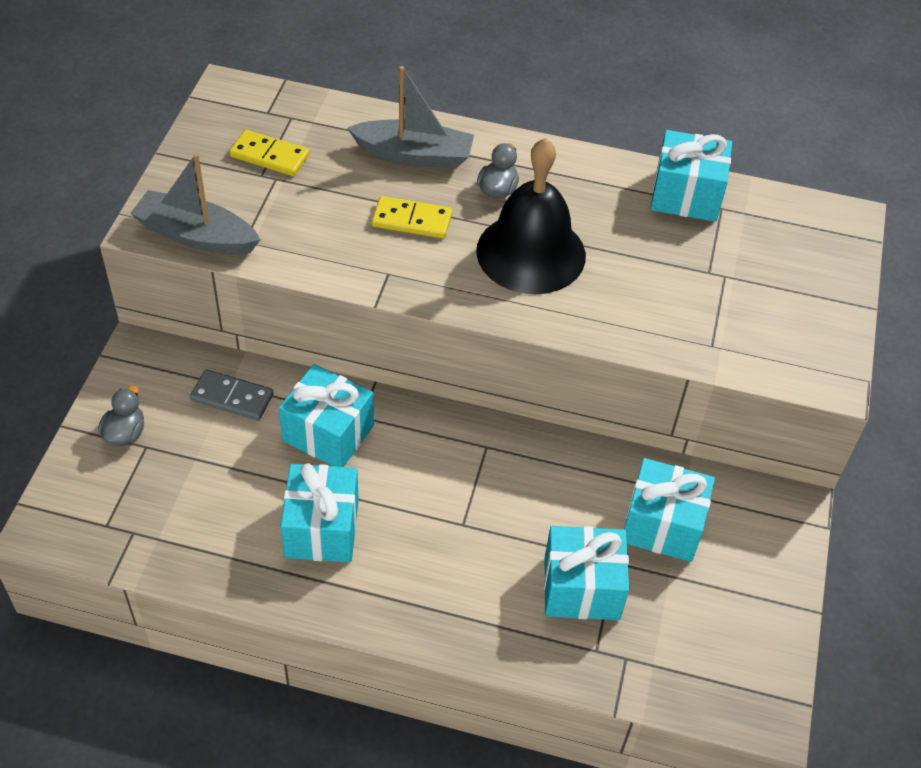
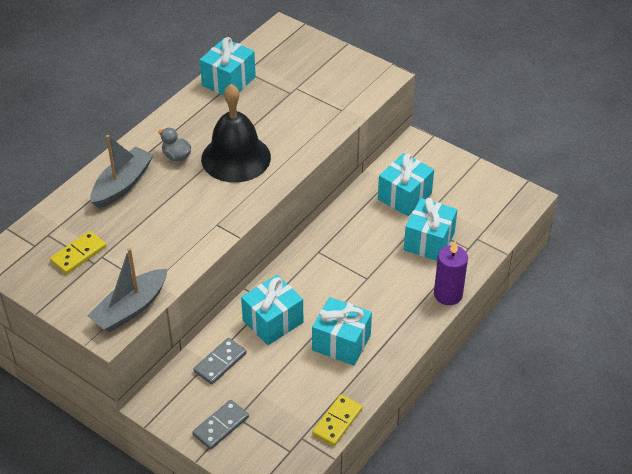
camera: 65 degrees left, 5 degrees down
grey duck [98,386,144,446] -> grey domino [192,400,249,450]
yellow domino [372,196,452,238] -> yellow domino moved to [312,395,362,446]
none -> purple candle [434,241,468,305]

